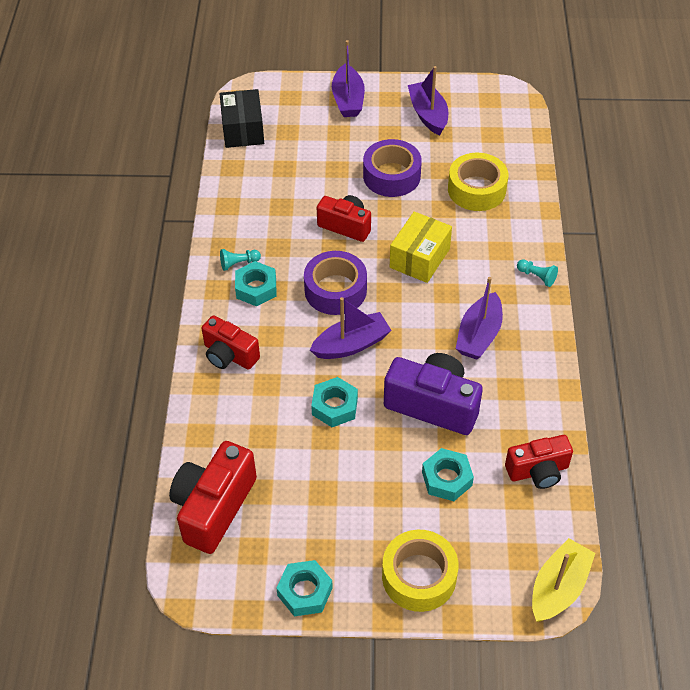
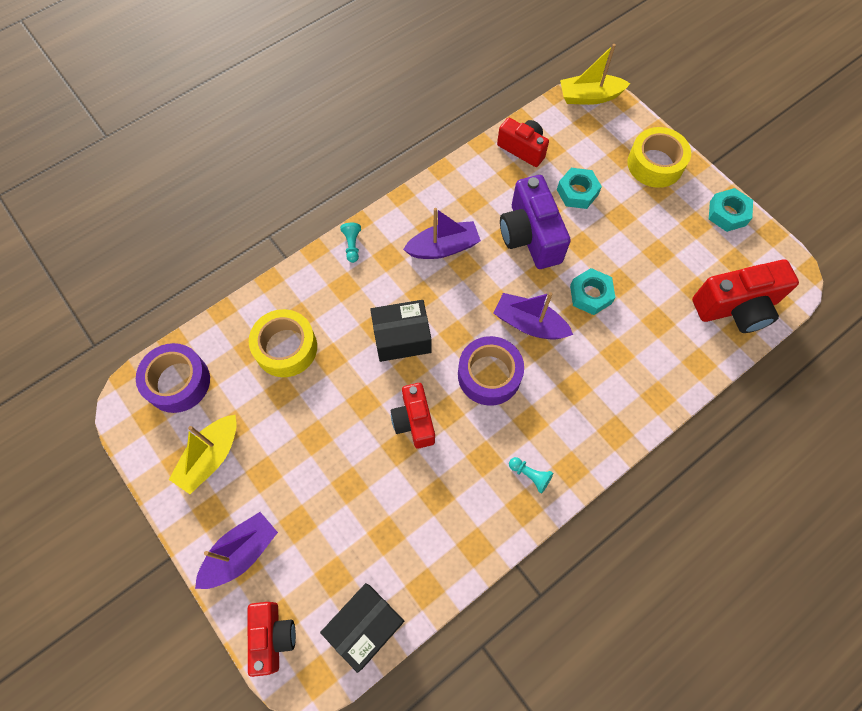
camera: 130 degrees left, 15 degrees up
red camera [202,315,260,370] -> red camera moved to [248,602,296,677]
turquoise nut [235,261,277,306] -> none
purple tape [363,139,422,197] -> purple tape moved to [136,343,210,413]
yellow box [390,211,452,283] -> black box [370,300,431,362]
purple boat [408,66,448,136] -> yellow boat [169,415,237,494]

